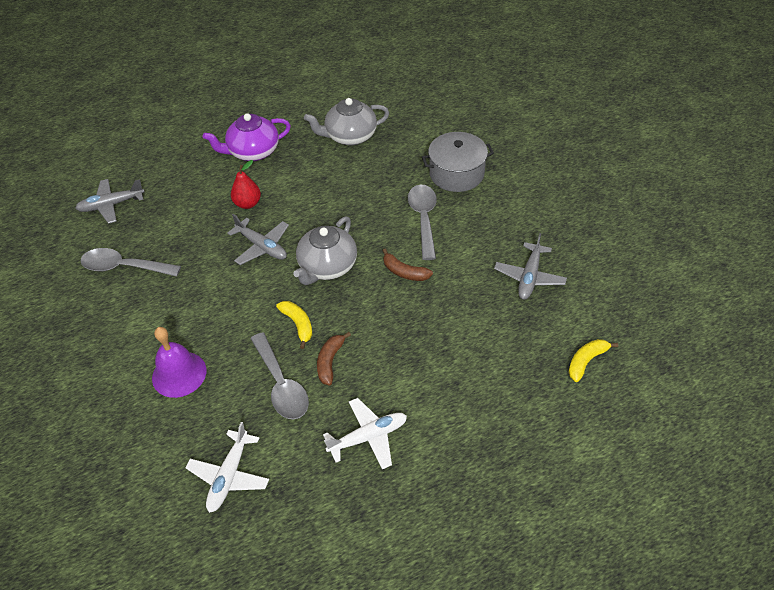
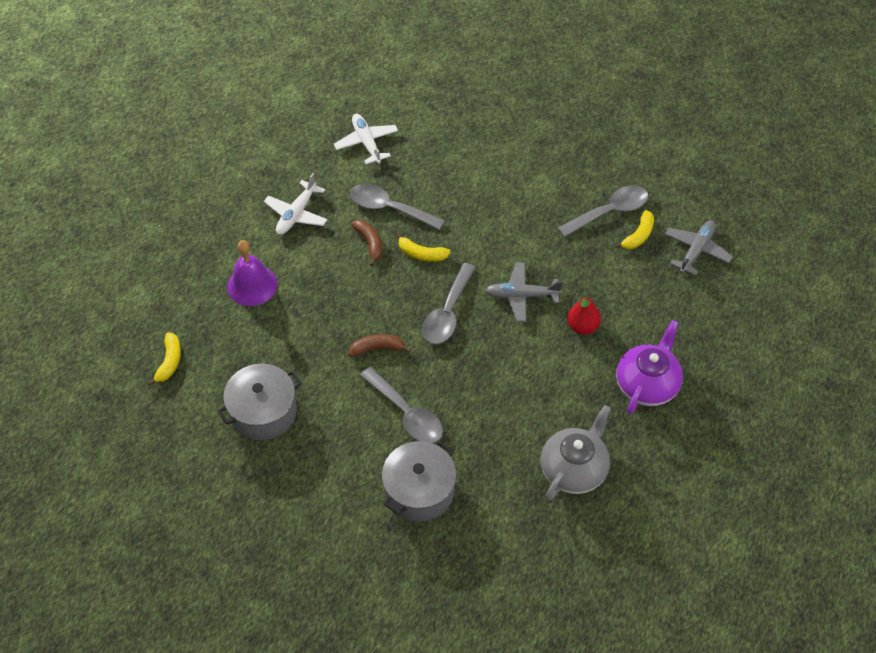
camera: 140 degrees right, 5 degrees up
purple bell [152,327,206,398] -> purple bell moved to [227,240,278,306]
grey teapot [293,217,357,285] -> grey spoon [422,263,476,344]
grey plane [494,233,567,300] -> grey pot [218,364,302,440]
none -> yellow banana [614,210,654,249]

